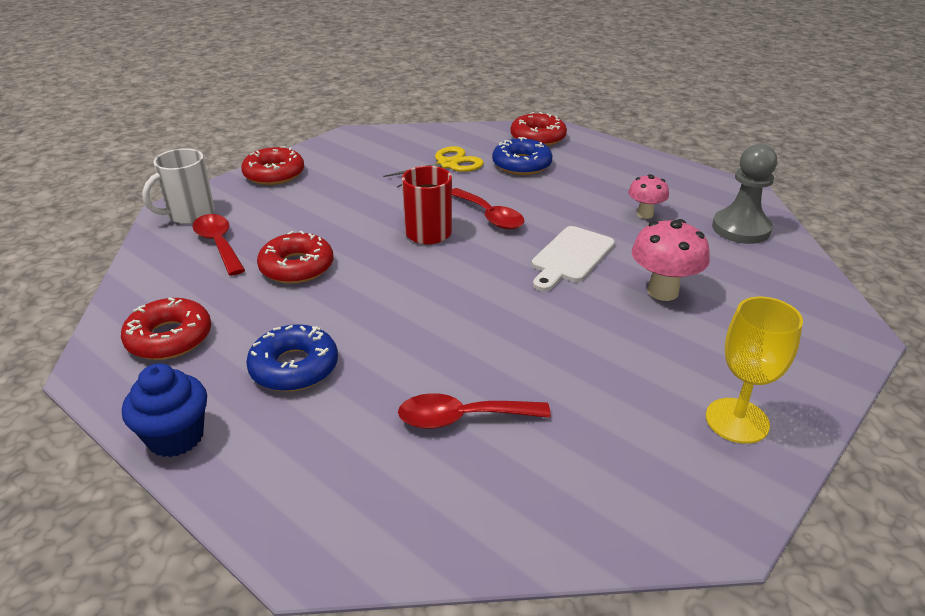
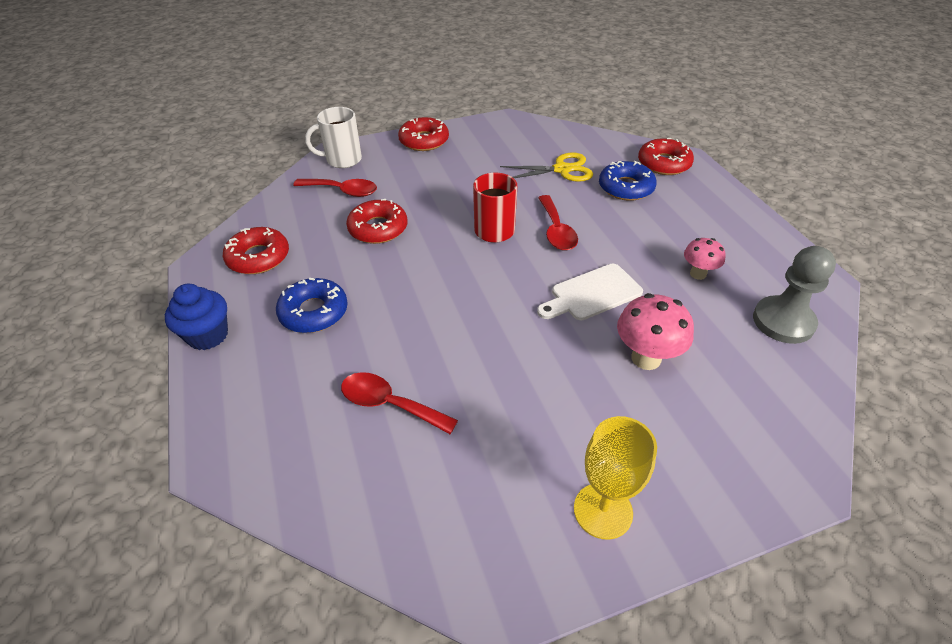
camera: 30 degrees right, 10 degrees up
red spoon [192,214,245,276] -> red spoon turned 105 degrees clockwise [293,179,377,197]

